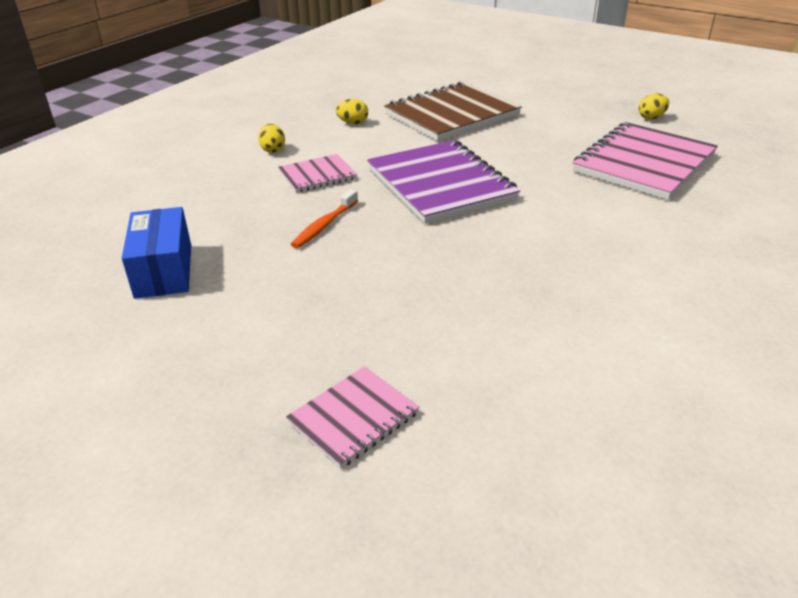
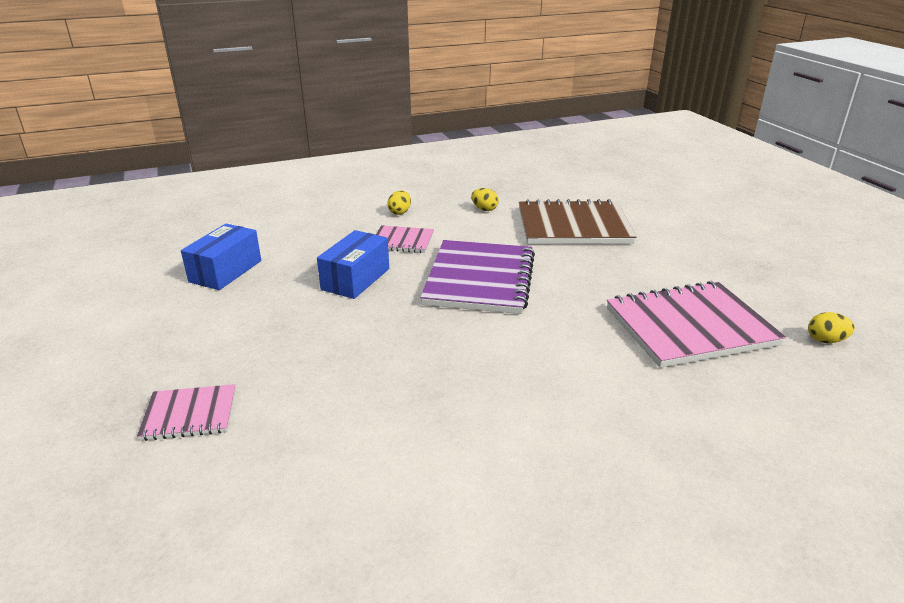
camera: 35 degrees right, 5 degrees down
orange toothbrush [291,189,358,248] -> blue box [317,230,389,299]
yellow egg [639,93,669,119] -> yellow egg moved to [808,312,855,343]

